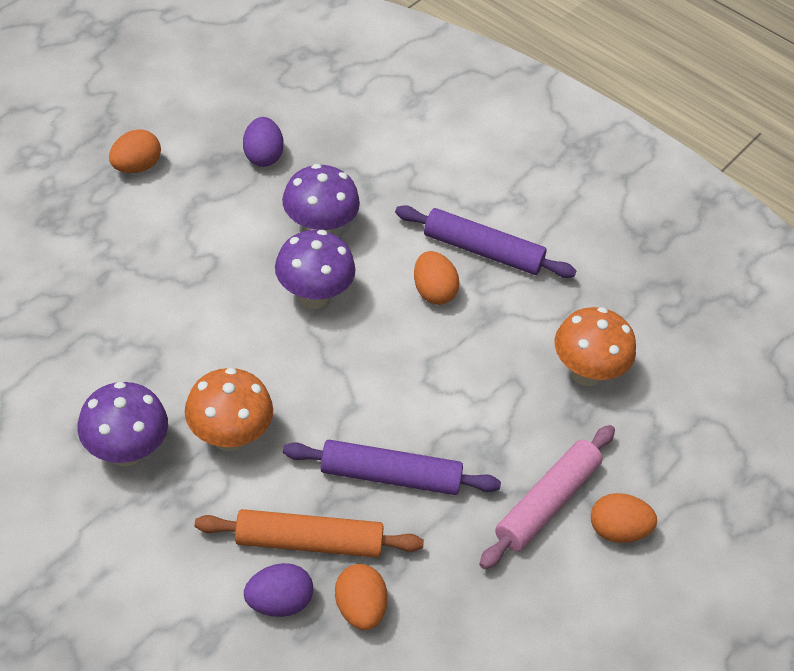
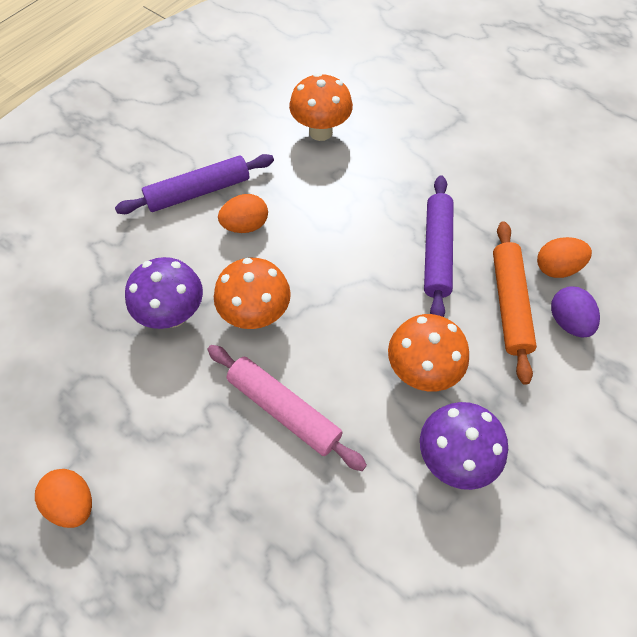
camera: 85 degrees left, 10 degrees up
purple egg [243,117,283,167] -> none
purple mushroom [275,230,355,309] -> orange mushroom [214,258,291,329]
purple rolling pin [395,205,577,278] -> purple rolling pin turned 45 degrees clockwise [115,154,274,214]
pink rolling pin [479,425,615,569] -> pink rolling pin moved to [207,345,367,471]
orange egg [591,493,657,543] -> none

